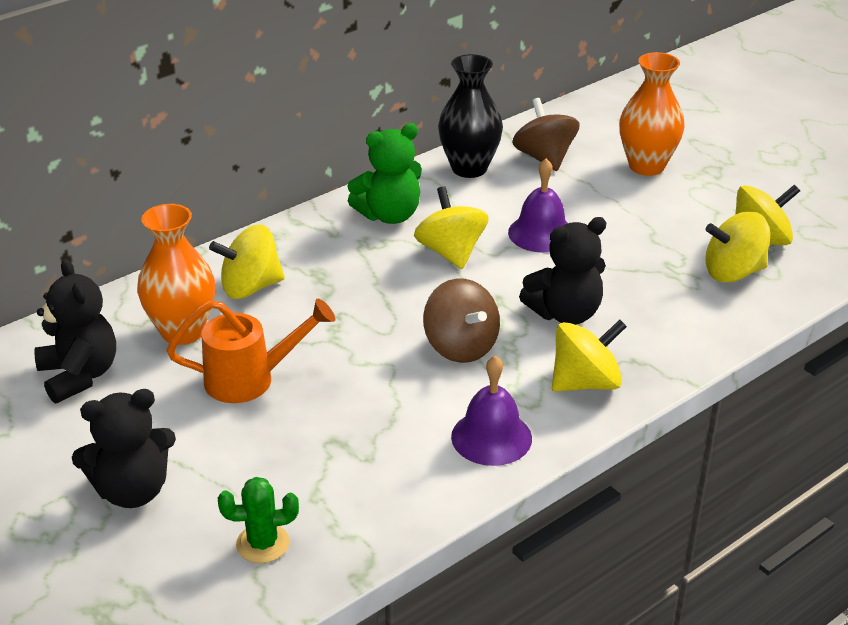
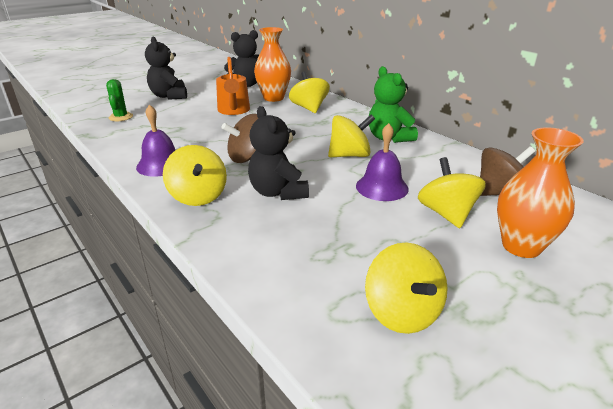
camera: 90 degrees right, 5 degrees down
black vase [438,54,503,178] -> none
yellow spinning top [705,211,771,283] -> yellow spinning top moved to [418,157,486,228]

